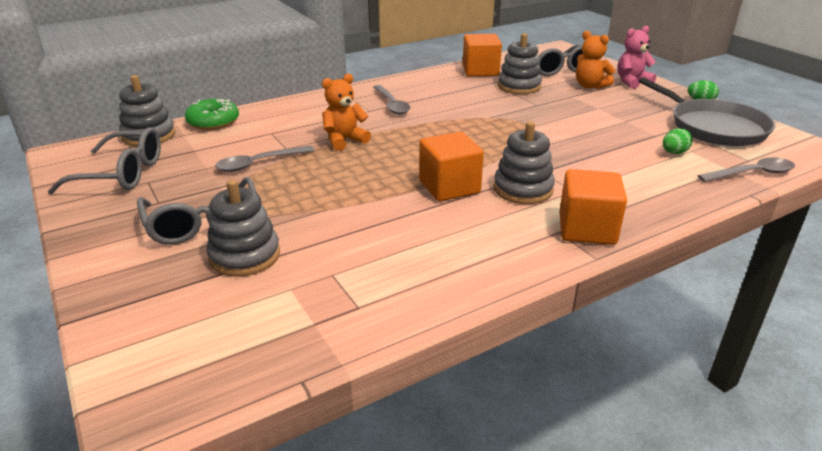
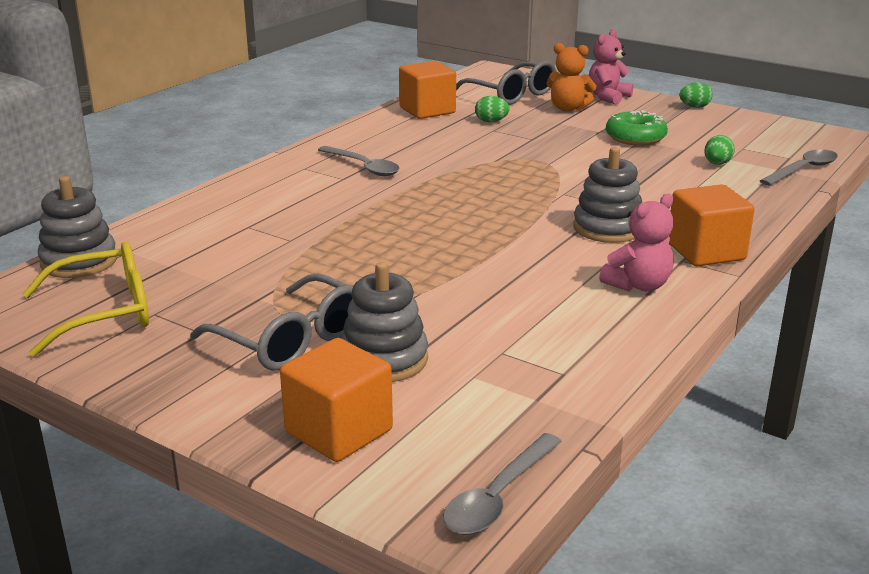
camera: 25 degrees left, 5 degrees down
grey glasses [47,127,161,194] -> yellow glasses [23,242,149,357]
green donut [185,99,239,130] -> green donut moved to [606,110,668,146]
grey spoon [215,146,314,172] -> grey spoon moved to [443,433,562,535]
orange teddy bear [322,74,371,151] -> none
orange cube [419,132,484,201] -> orange cube moved to [280,338,393,462]
grey stacking toy [498,33,542,94] -> green egg [475,96,510,122]
grey pan [638,77,775,146] -> none
none -> pink teddy bear [599,194,674,292]

